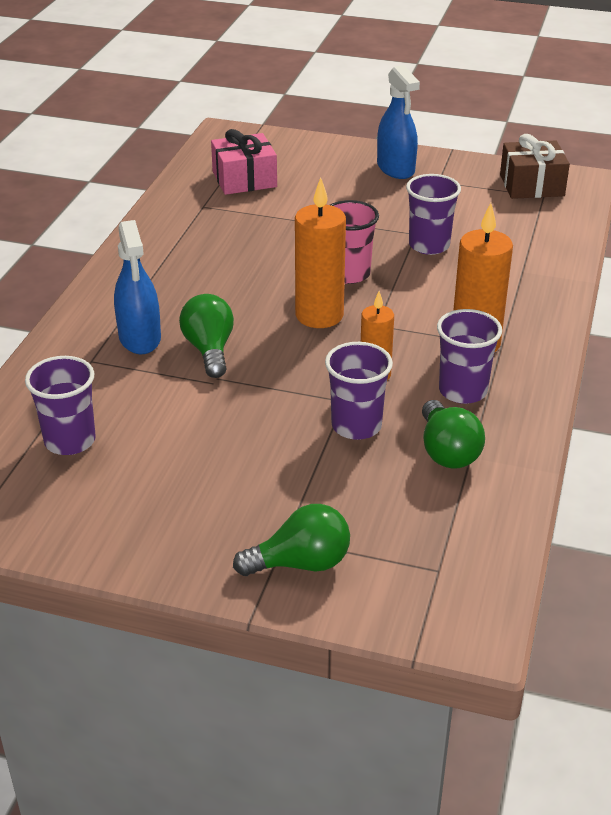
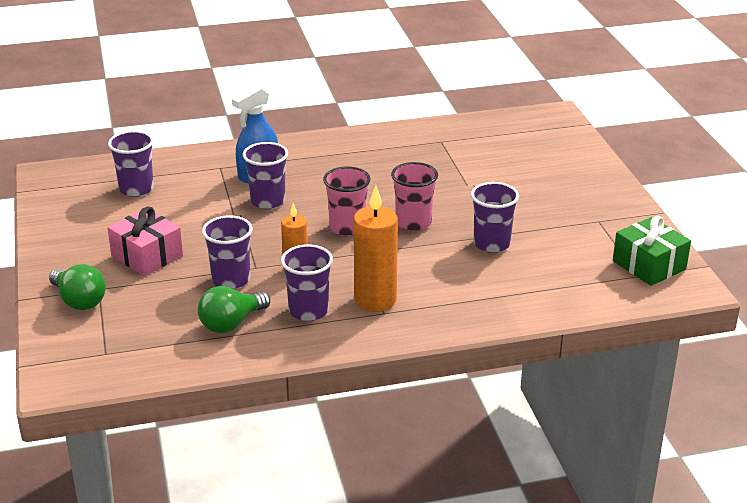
camera: 60 degrees right, 5 degrees down
green light bulb [179,294,234,378] -> purple cup [243,142,288,209]
pink gift [211,129,277,195] -> pink gift moved to [107,206,183,276]
orange candle [295,177,346,328] -> pink cup [323,166,371,236]
blue spray bottle [377,65,420,179] -> none
brown gift [500,134,570,199] -> green gift [613,216,691,286]

